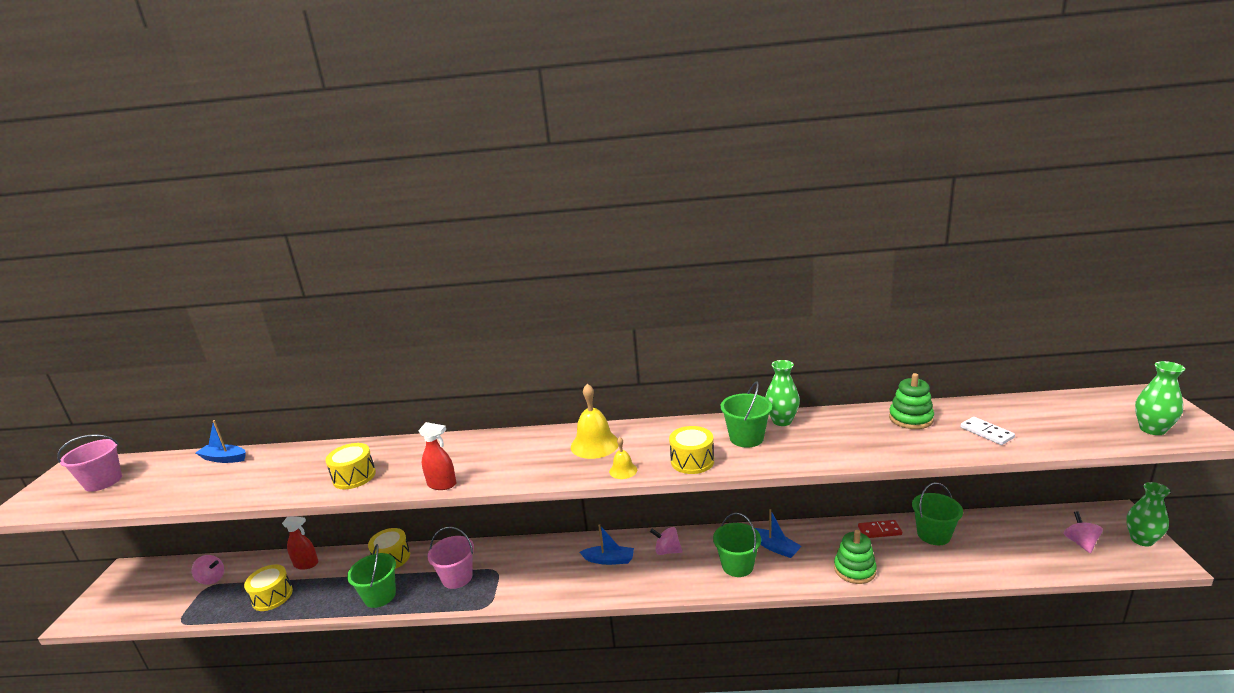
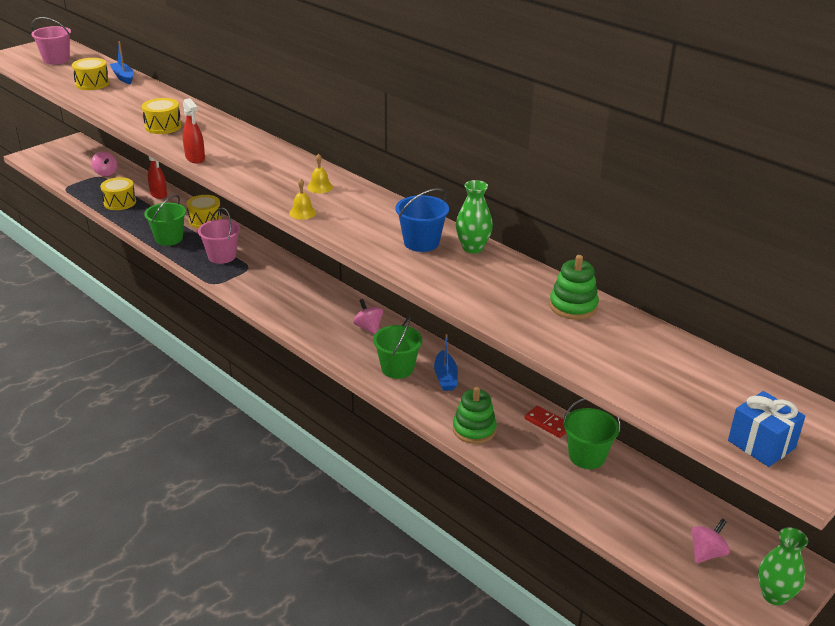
camera: 40 degrees right, 10 degrees up
yellow bell [571,384,619,459] -> yellow bell [307,154,333,193], size x0.54
blue boat [580,524,634,565] -> none
yellow drum [669,426,714,474] -> yellow drum moved to [72,58,110,90]
green bucket [721,381,772,448] -> blue bucket [395,188,449,252]
white domino [960,417,1015,445] -> none
green vase [1135,361,1185,435] -> blue gift [728,391,805,467]

